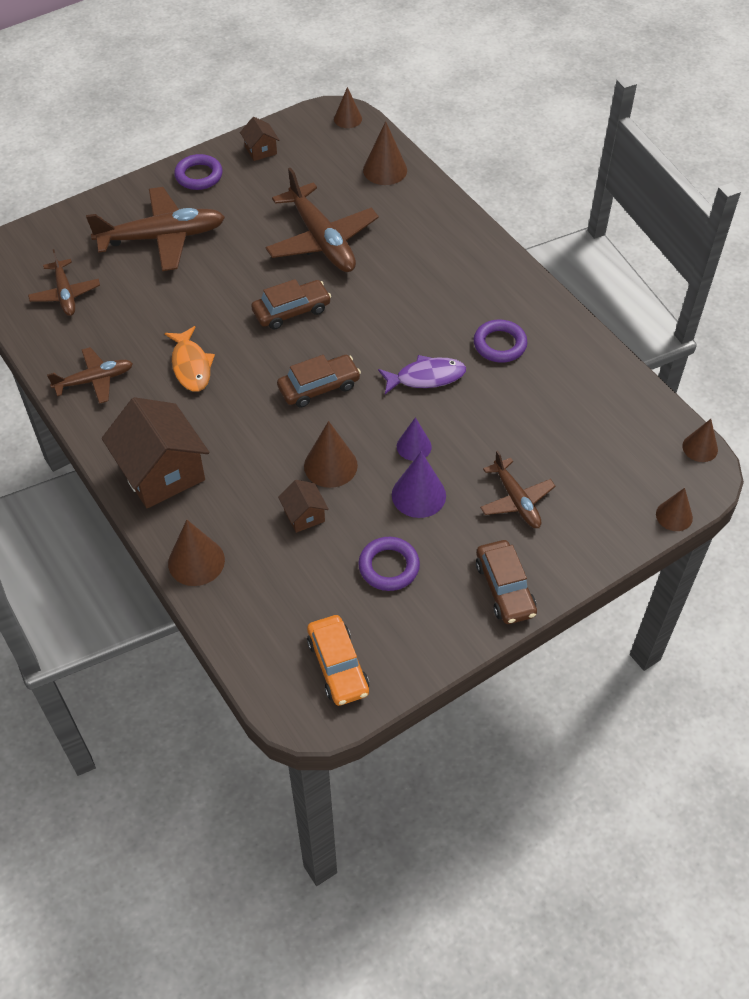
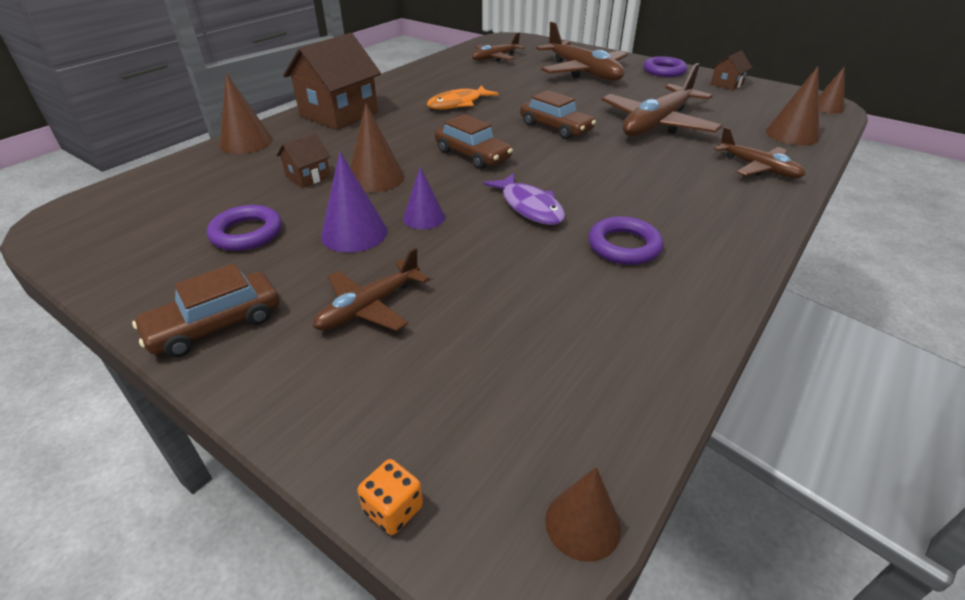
camera: 70 degrees right, 15 degrees down
brown plane [47,347,133,404] -> brown plane moved to [714,127,806,178]
orange car [307,615,369,706] -> none
brown cone [656,488,693,531] -> orange dice [357,459,423,535]

